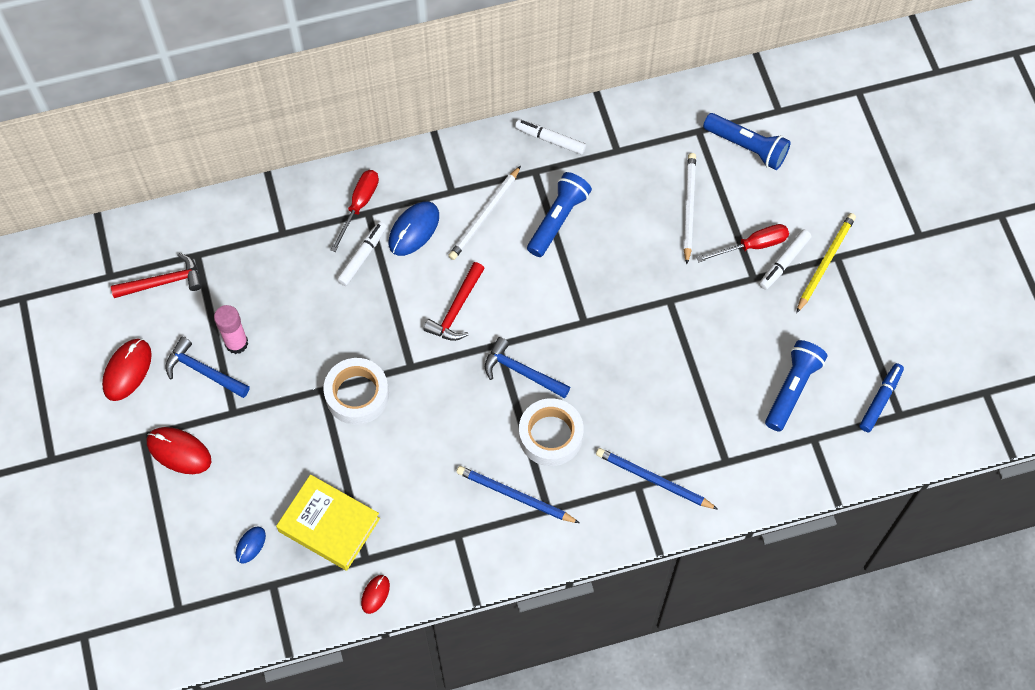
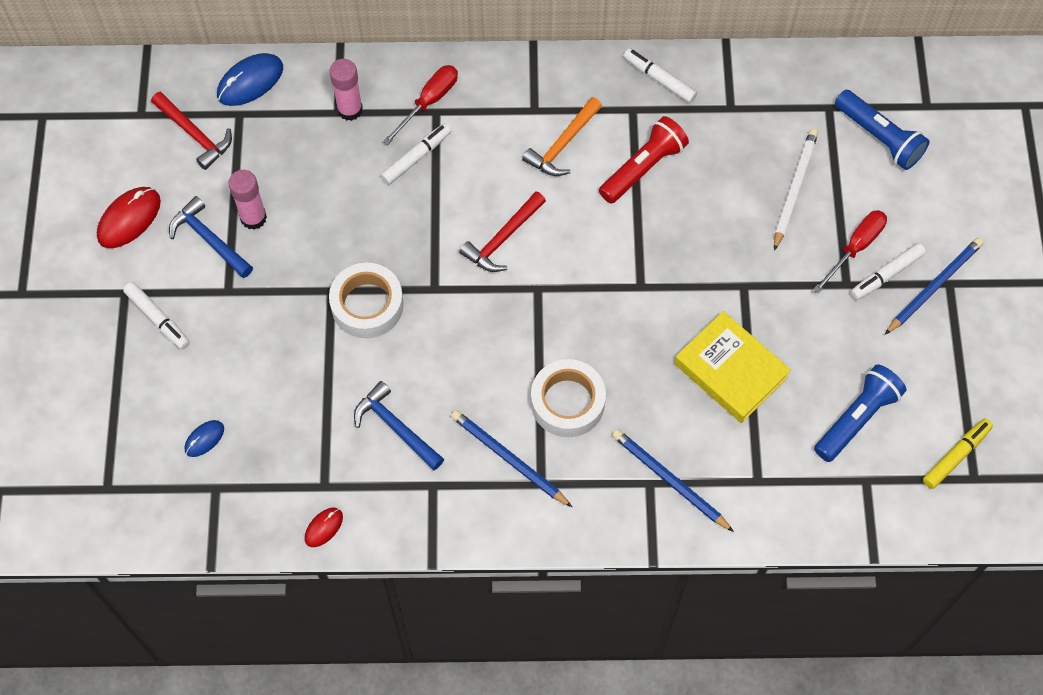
camera: 15 degrees right, 0 degrees up
red hammer [111,253,202,298] -> red hammer turned 45 degrees clockwise [151,92,232,170]
red mouse [147,427,211,474] -> white marker [123,282,190,350]
yellow book [276,474,380,570] -> yellow book moved to [674,311,791,423]
blue mouse [389,201,439,256] -> blue mouse moved to [217,53,283,106]
white pencil [448,166,521,260] -> orange hammer [522,97,602,176]
blue hammer [485,337,570,399] -> blue hammer moved to [354,381,444,470]
blue flashlight [527,172,592,257] -> red flashlight [599,116,689,204]
red screwdriver [697,224,789,262] -> red screwdriver turned 45 degrees counterclockwise [813,210,887,294]
yellow pencil [796,213,856,313] -> blue pencil [885,238,984,334]
blue marker [859,363,904,432] -> yellow marker [923,418,993,489]
none -> pink glue stick [330,59,363,121]

